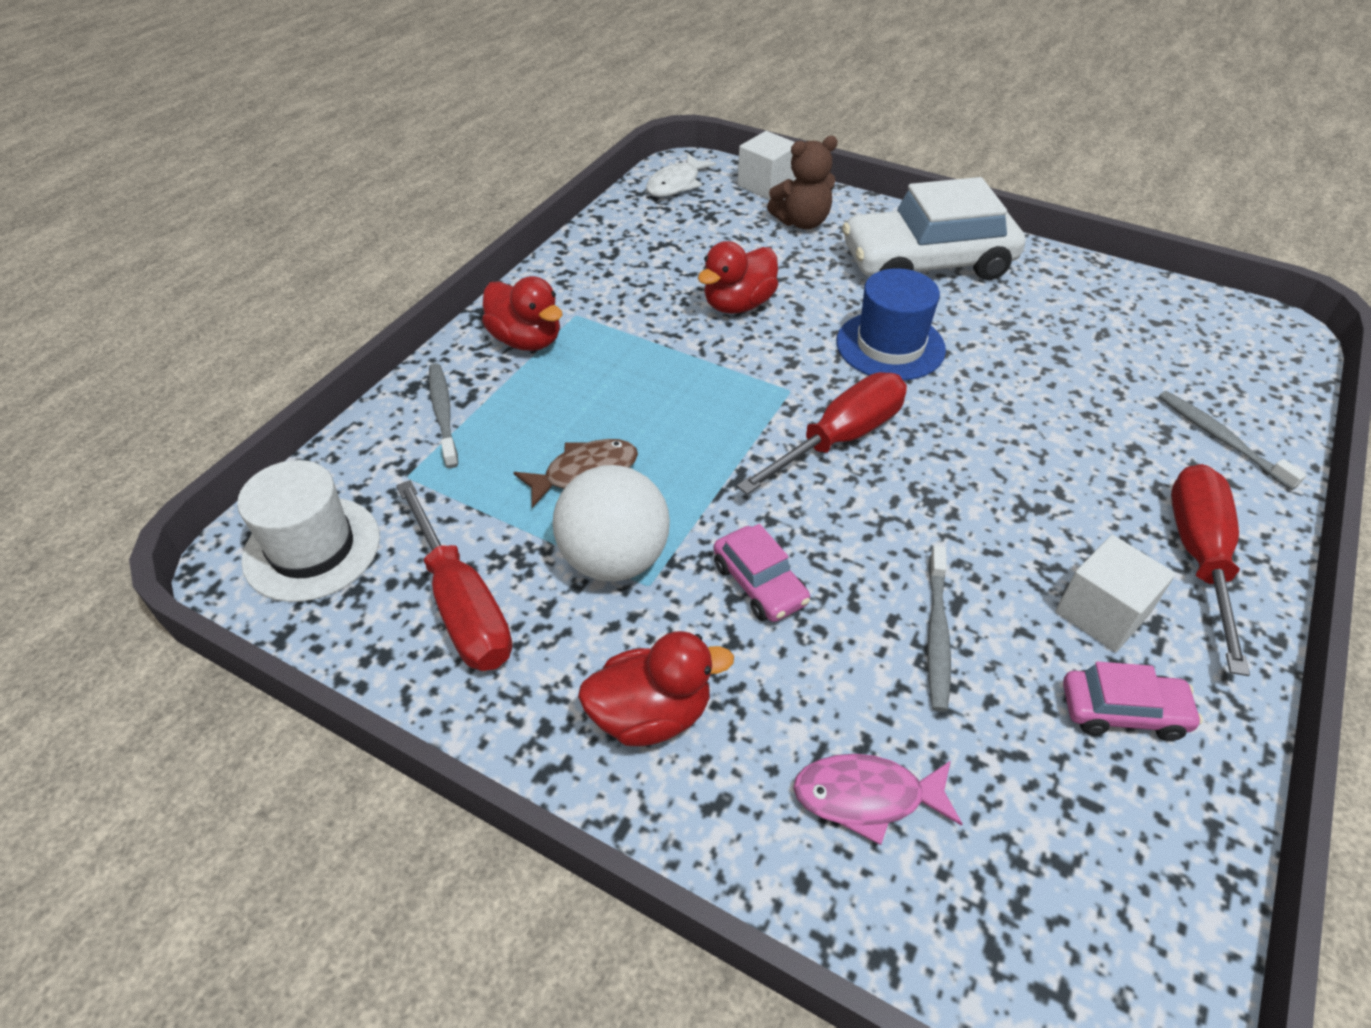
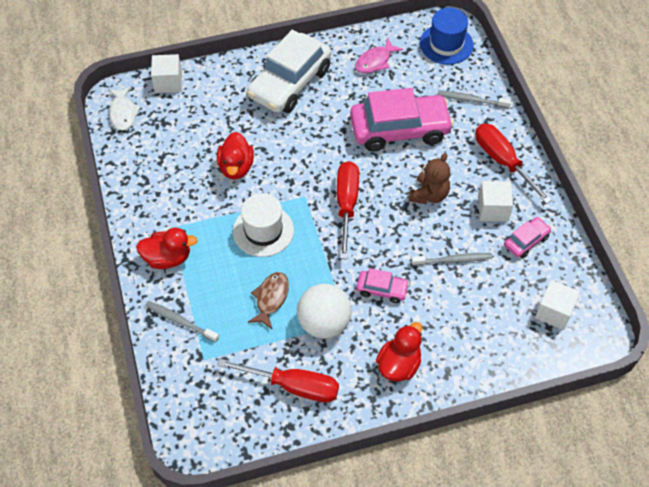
camera: 45 degrees left, 10 degrees up
white hat [237,460,380,602] -> white hat moved to [233,193,294,257]
brown teddy bear [767,136,838,229] -> brown teddy bear moved to [408,153,450,204]
pink fish [793,754,962,845] -> pink fish moved to [355,38,403,74]
blue hat [836,268,946,381] -> blue hat moved to [420,8,474,65]
grey toothbrush [927,546,951,712] -> grey toothbrush turned 60 degrees counterclockwise [411,253,492,266]
none -> pink car [350,88,454,152]
none -> white cube [535,280,580,330]

